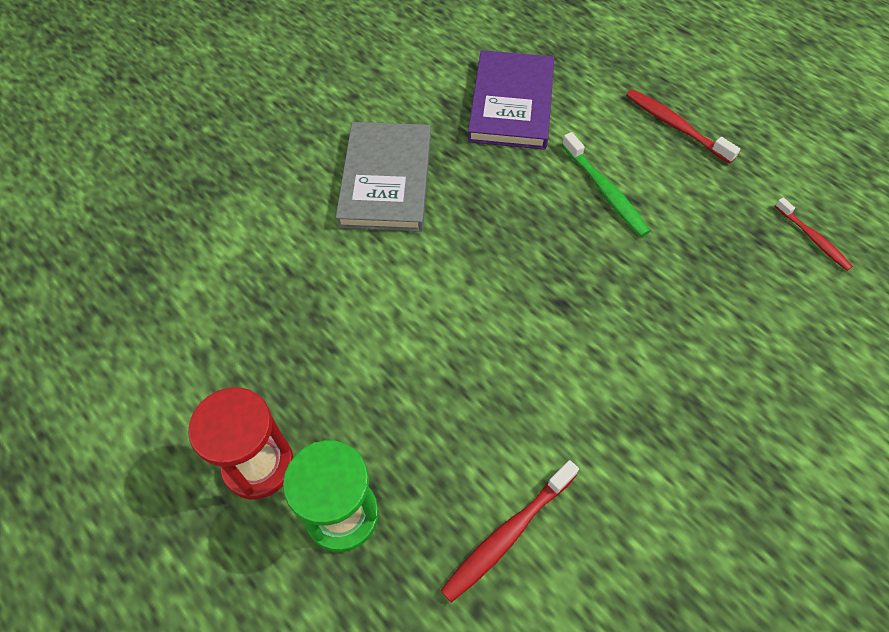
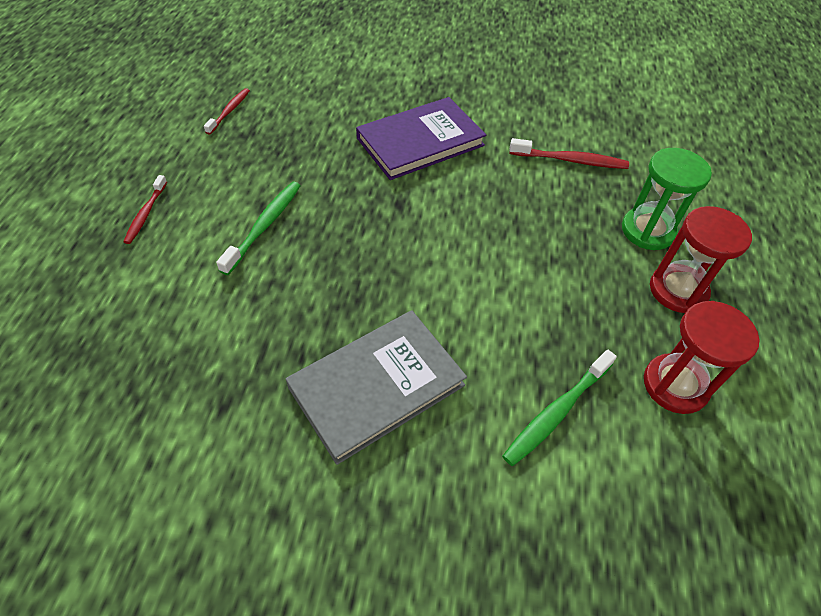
camera: 130 degrees left, 5 degrees down
purple book [468,50,554,150] -> purple book moved to [356,97,486,180]
red toothbrush [626,89,740,164] -> red toothbrush [123,175,167,244], size x0.67
none -> green toothbrush [502,350,617,466]
none -> red hourglass [644,301,759,414]

